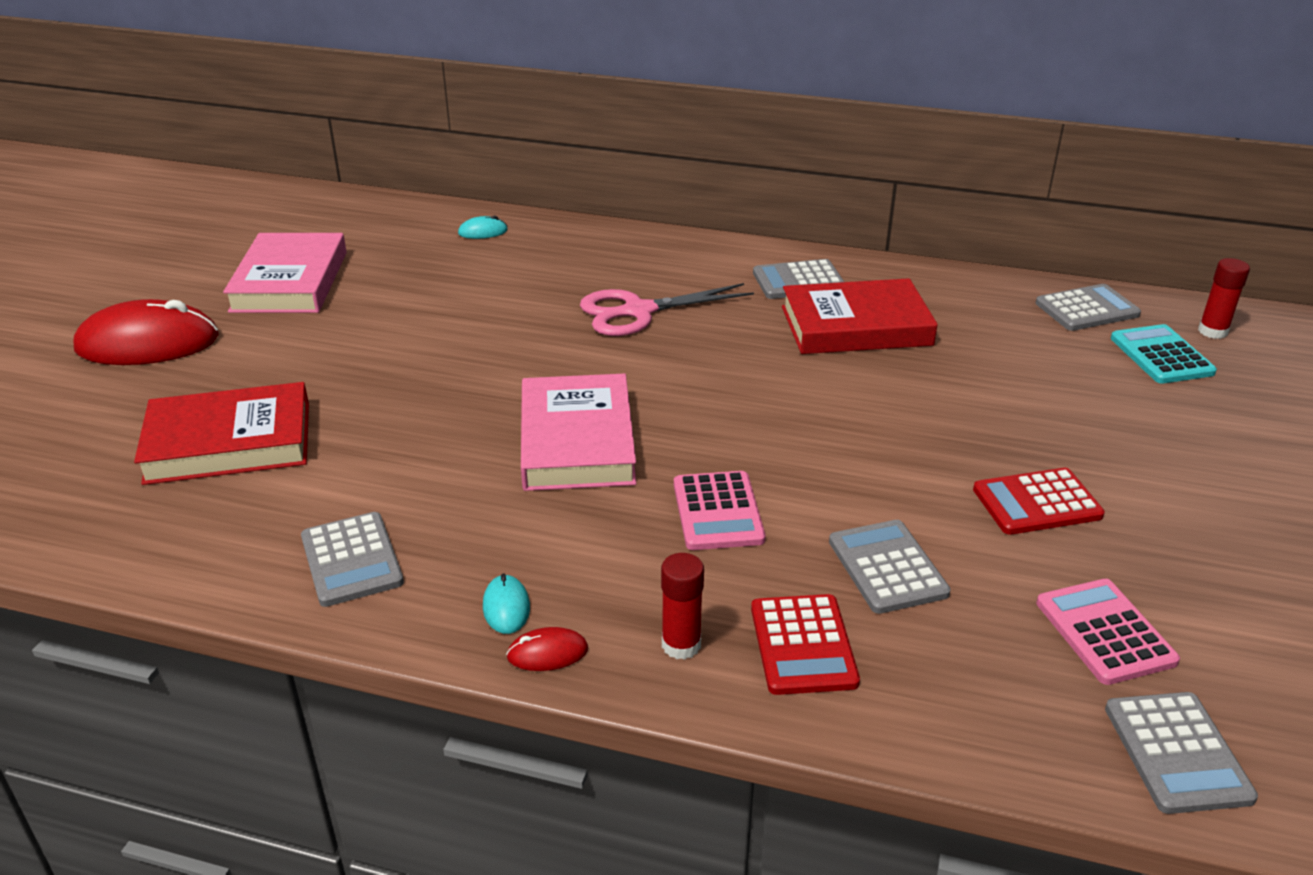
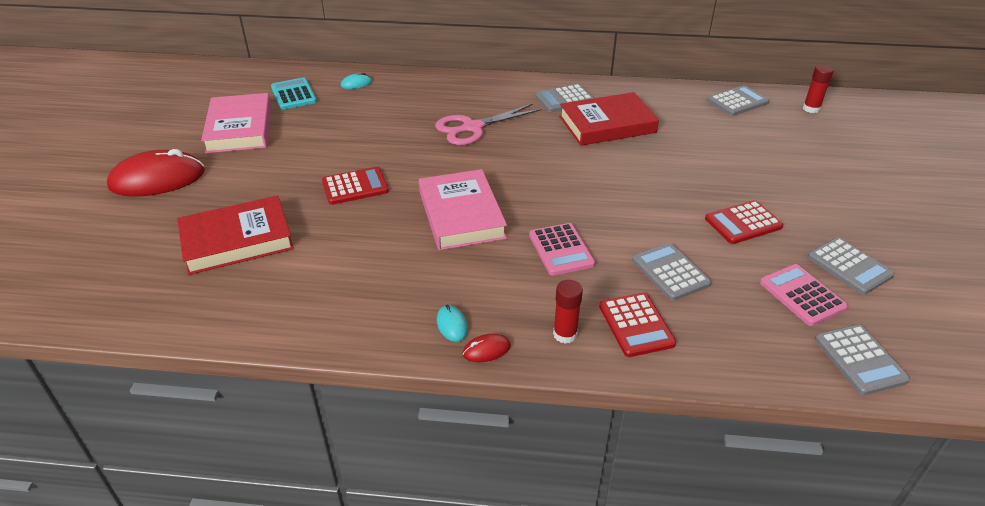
camera: 10 degrees left, 5 degrees up
grey calculator [301,512,404,607] -> grey calculator moved to [807,237,895,295]
turquoise calculator [1111,324,1217,384] -> turquoise calculator moved to [271,77,317,110]
none -> red calculator [322,167,389,205]

